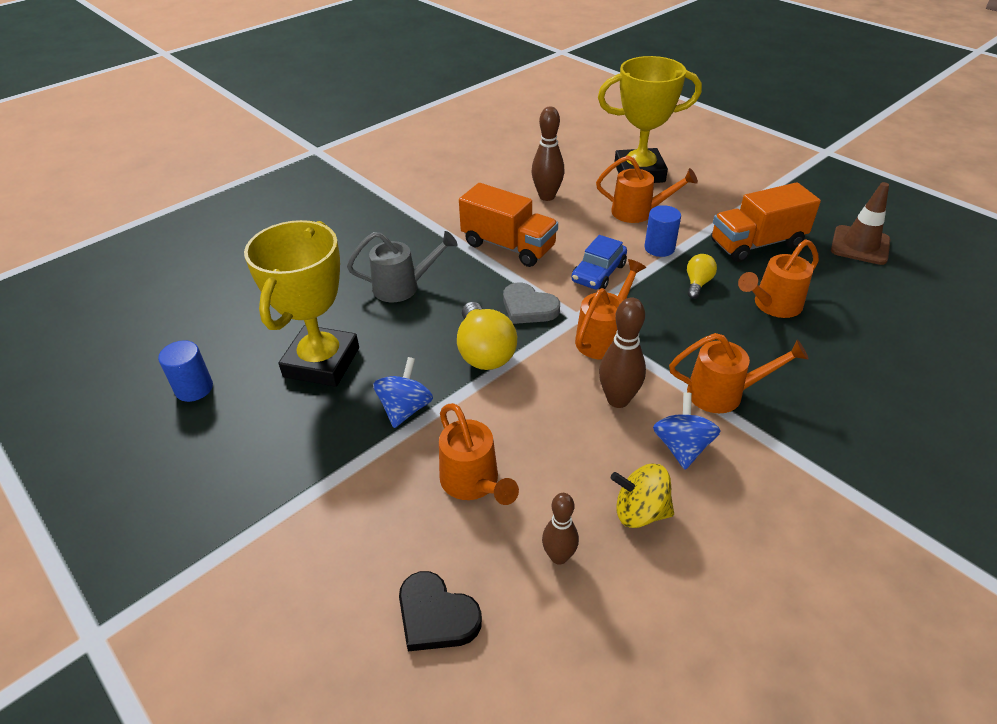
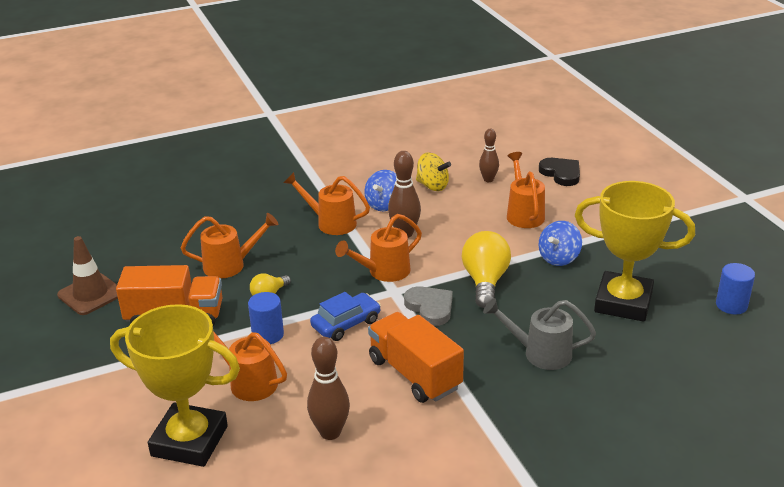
camera: 160 degrees left, 10 degrees down
yellow trophy [244,220,359,387] -> yellow trophy turned 75 degrees clockwise [575,181,695,322]

